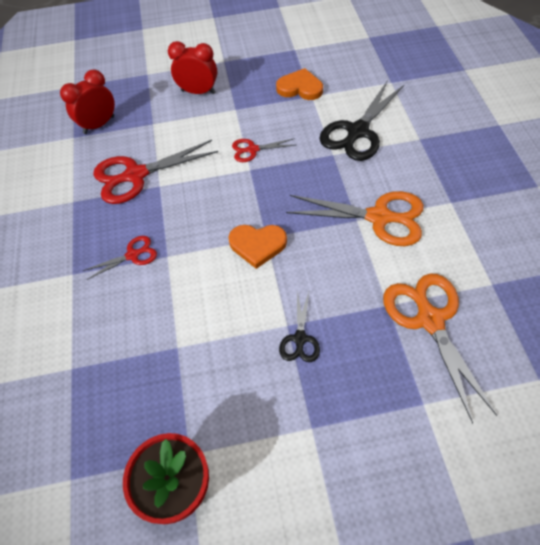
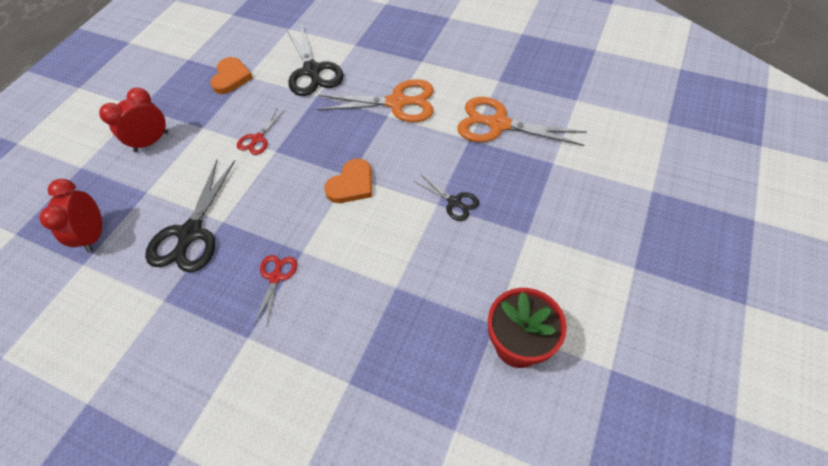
camera: 55 degrees left, 0 degrees up
red scissors [93,140,218,204] -> black scissors [145,160,235,272]
orange heart [276,68,323,100] -> orange heart turned 135 degrees clockwise [210,57,253,94]
orange scissors [286,191,424,246] -> orange scissors turned 45 degrees clockwise [316,79,434,122]

